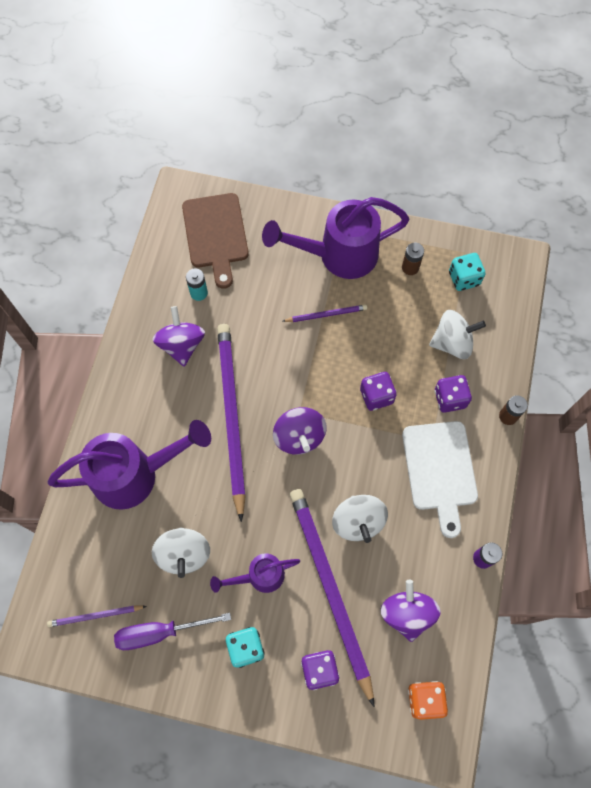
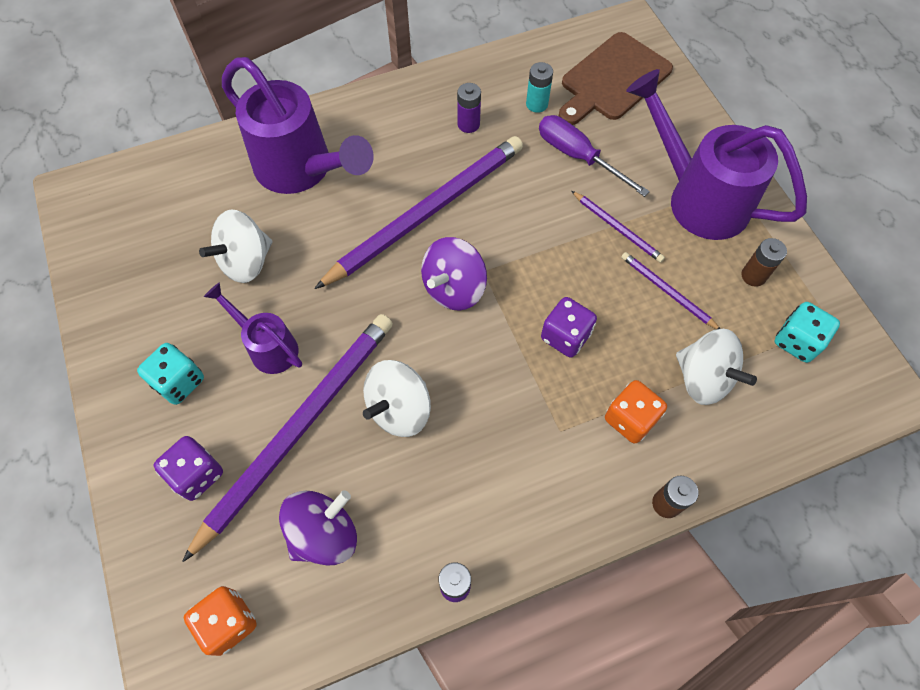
camera: 55 degrees right, 5 degrees down
purple pencil [47,605,147,627] -> purple pencil moved to [621,252,720,329]
purple screwdriver [114,613,231,650] -> purple screwdriver moved to [539,115,650,197]
purple spinning top [152,306,205,366] -> purple battery [457,83,481,133]
white cutting board [402,421,478,538] -> none
purple dice [435,375,472,413] -> orange dice [605,380,667,444]

